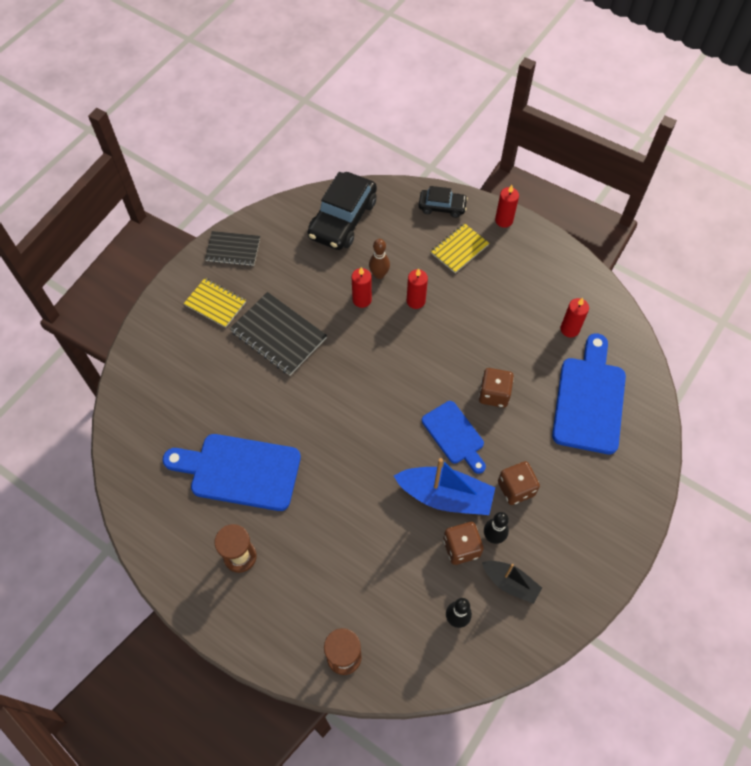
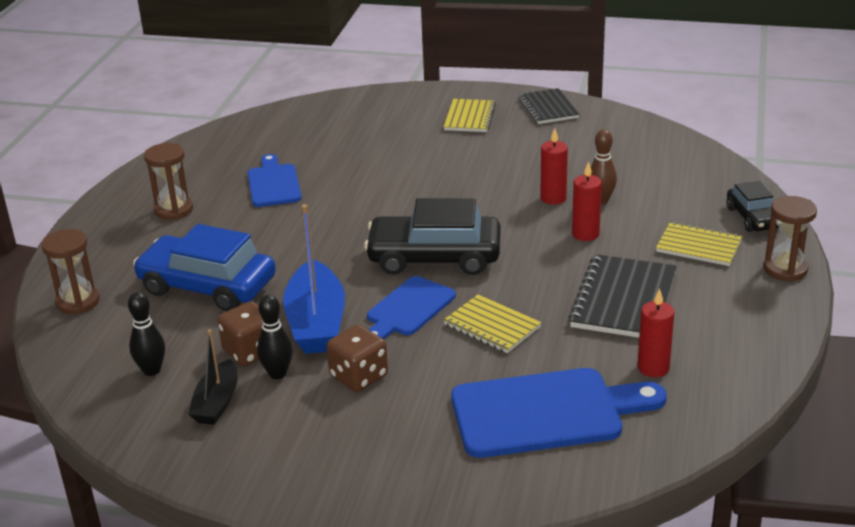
camera: 70 degrees right, 30 degrees down
blue cutting board [162,434,301,511] -> blue cutting board [248,154,301,207], size x0.61
black notebook [230,292,327,375] -> black notebook moved to [568,254,676,338]
black car [308,172,377,250] -> black car moved to [364,198,500,275]
brown dice [479,368,514,408] -> yellow notebook [443,295,541,353]
red candle [495,185,519,228] -> brown hourglass [764,196,817,282]
none -> blue car [133,224,276,311]

